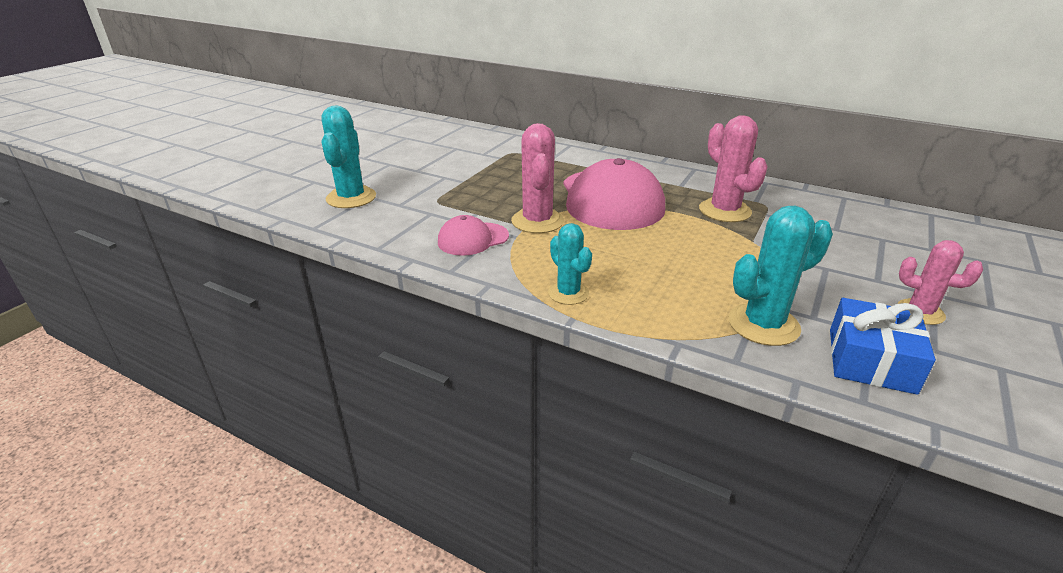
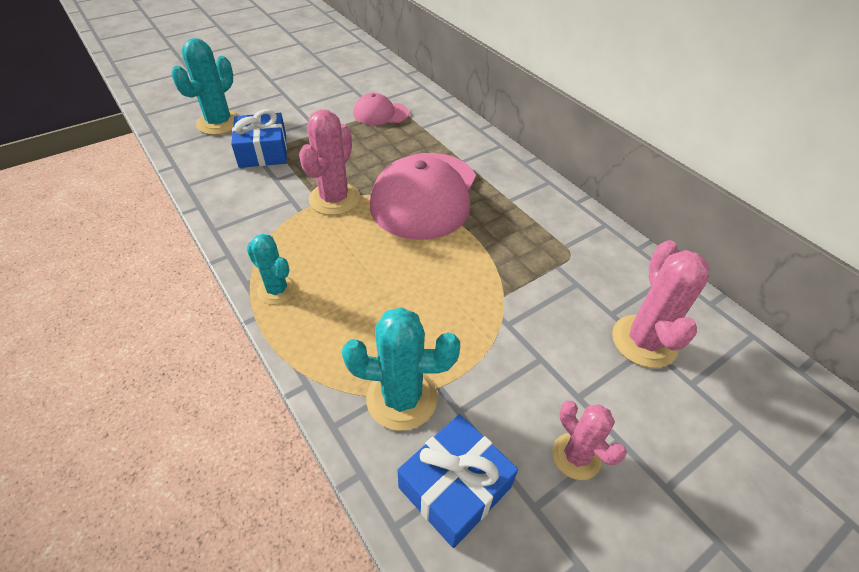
camera: 25 degrees right, 15 degrees up
pink cap [438,215,509,256] -> pink cap moved to [353,93,409,125]
turquoise cactus [548,223,592,305] -> turquoise cactus turned 45 degrees counterclockwise [246,234,297,305]
pink cactus [699,115,768,222] -> pink cactus moved to [612,240,709,368]
none -> blue gift [231,110,287,168]

